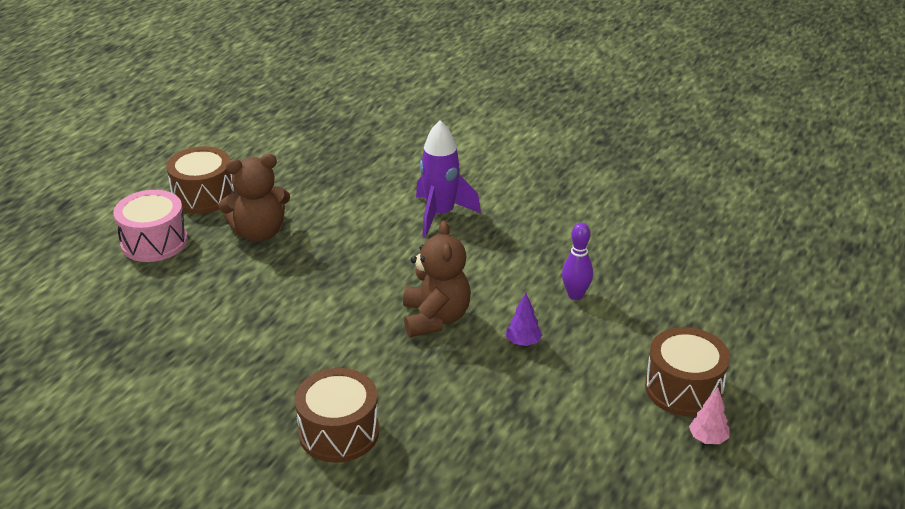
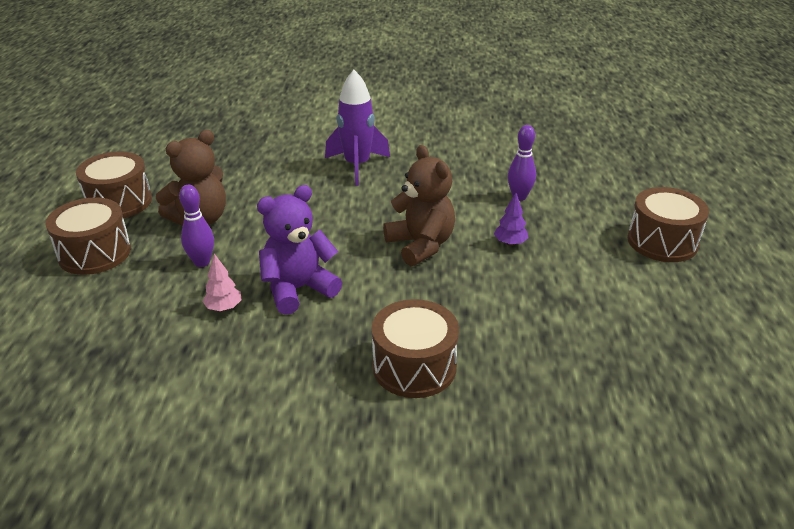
camera: 25 degrees left, 0 degrees up
pink drum [113,190,188,262] -> brown drum [46,197,131,275]
pink tree [689,388,730,444] -> pink tree moved to [202,254,242,311]
none -> purple bowling pin [179,185,214,267]
none -> purple teddy bear [257,185,342,315]

